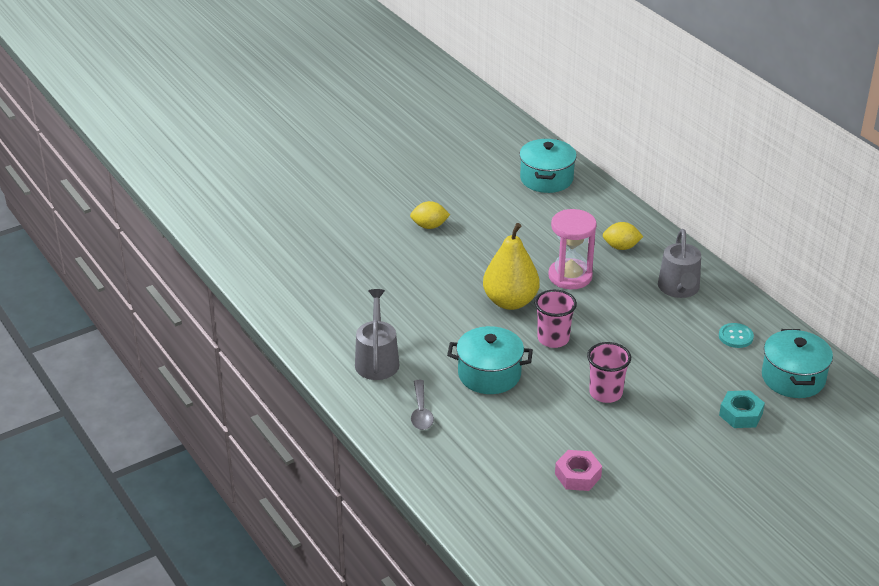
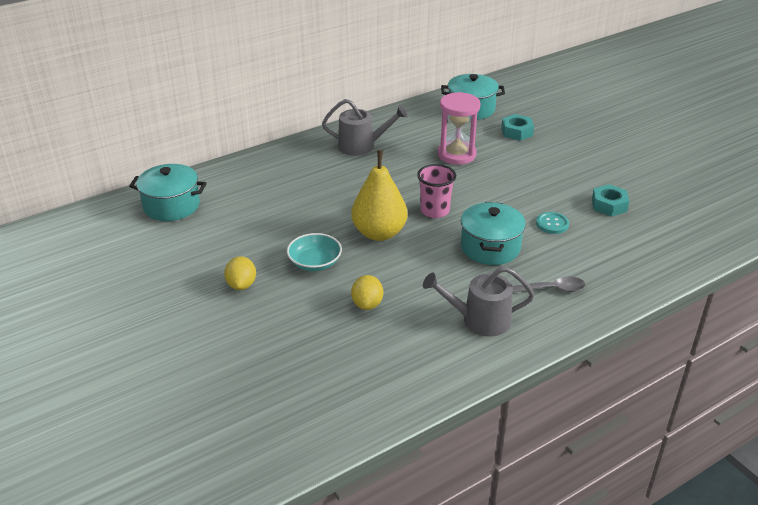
camera: 90 degrees left, 0 degrees up
pink hourglass [548,209,597,289] -> pink hourglass moved to [438,92,481,165]
pink nut [555,450,602,491] -> turquoise nut [592,184,629,216]
pink cup [587,342,631,403] -> none
yellow lemon [603,222,643,250] -> yellow lemon moved to [351,275,383,310]
turquoise button [719,323,754,348] -> turquoise button moved to [536,212,569,234]
none -> turquoise bowl [287,233,342,271]

